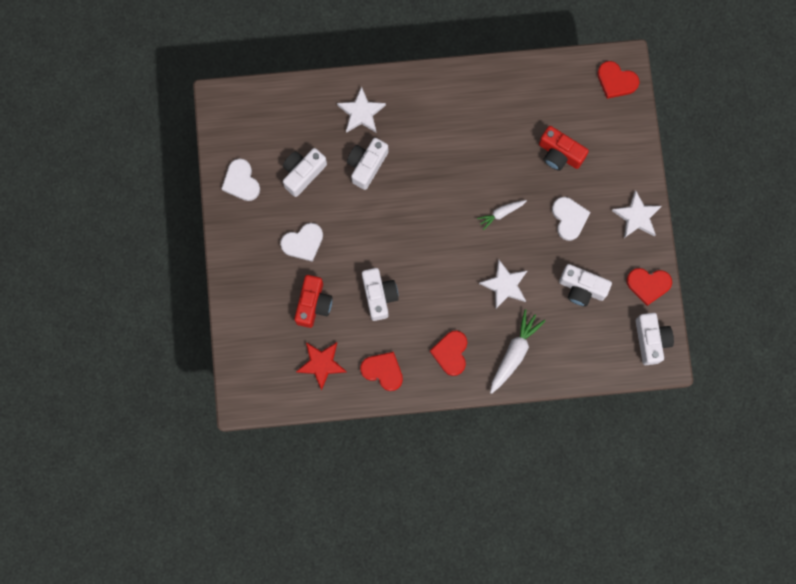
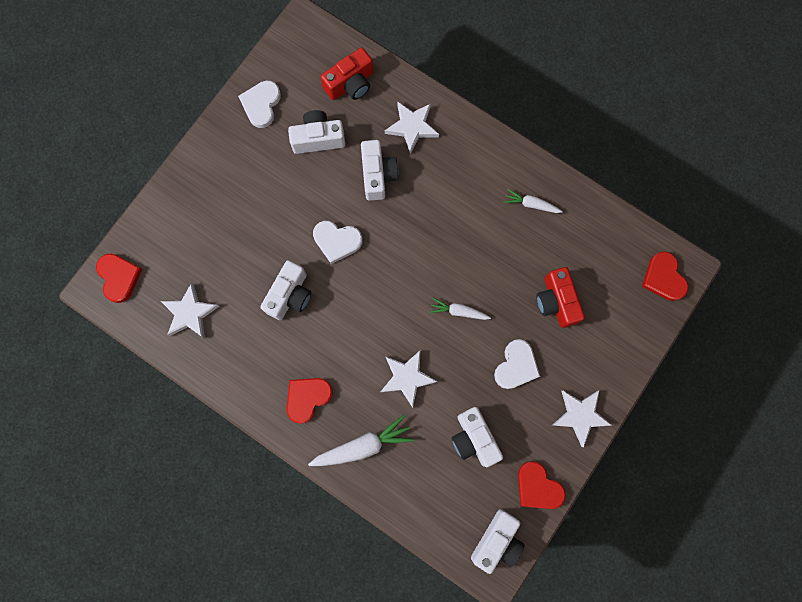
camera: 40 degrees right, 0 degrees up
white heart [280,223,323,262] -> white heart moved to [313,221,363,264]
red camera [294,275,333,328] -> red camera moved to [321,48,373,100]
red star [296,342,347,391] -> white star [161,283,219,338]
white camera [347,138,388,190] -> white camera turned 105 degrees clockwise [361,140,399,201]
red heart [360,352,403,391] -> red heart moved to [96,253,142,303]
none -> white carrot [504,189,563,213]

